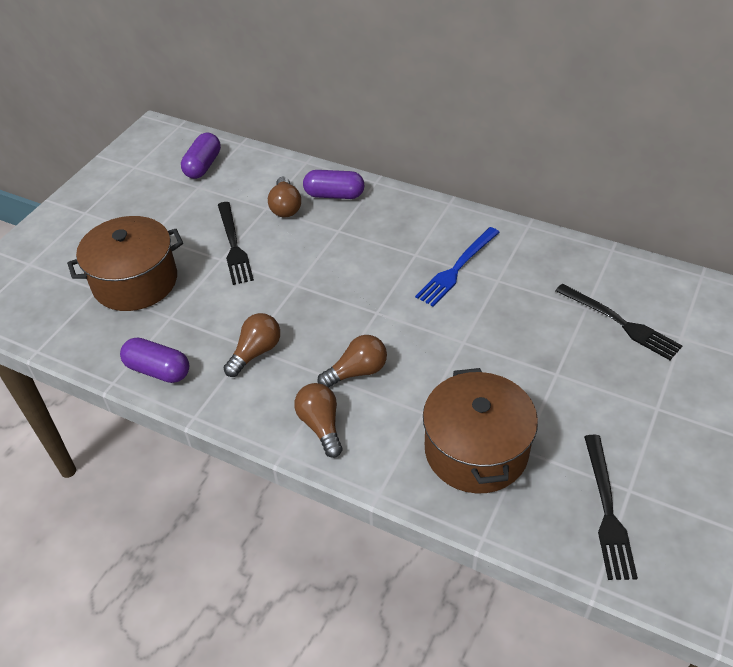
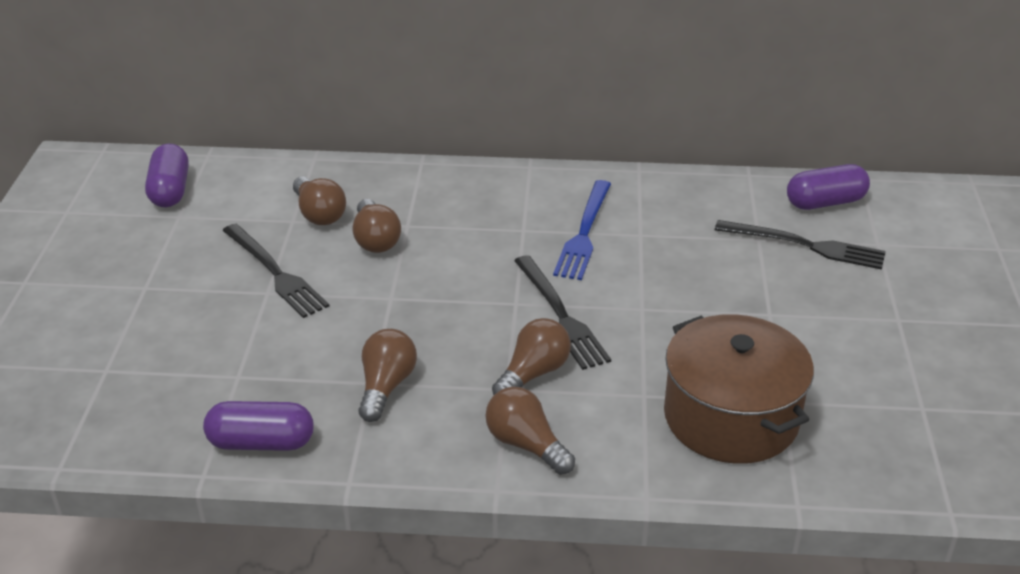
camera: 25 degrees left, 10 degrees down
brown pot [67,216,183,311] -> none
purple capsule [303,170,364,199] -> purple capsule moved to [787,164,870,210]
black fork [584,435,638,580] -> black fork moved to [514,255,611,370]
none -> brown light bulb [353,199,401,253]

